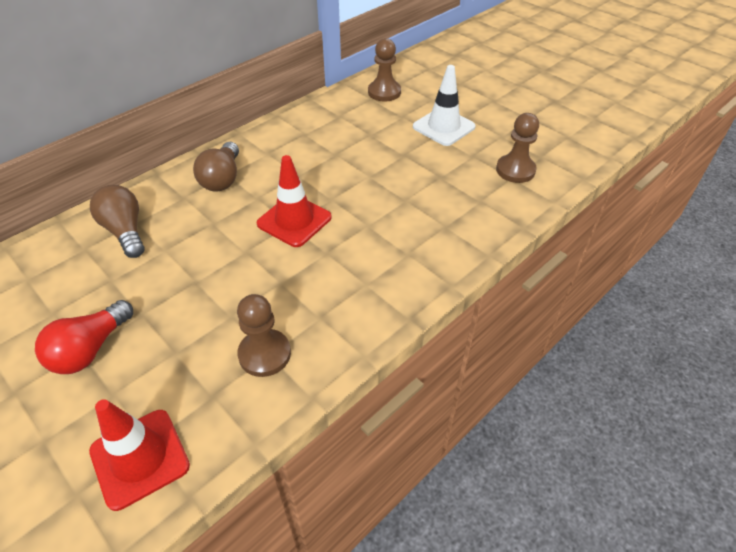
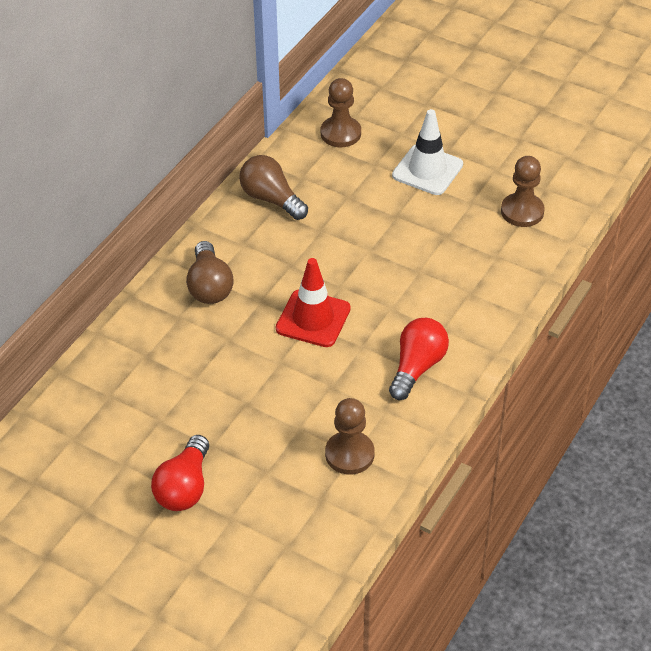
camera: 15 degrees left, 0 degrees up
red traffic cone [89,399,190,511] -> none
brown light bulb [90,185,144,258] -> brown light bulb moved to [239,155,308,220]
none -> red light bulb [389,318,449,400]

